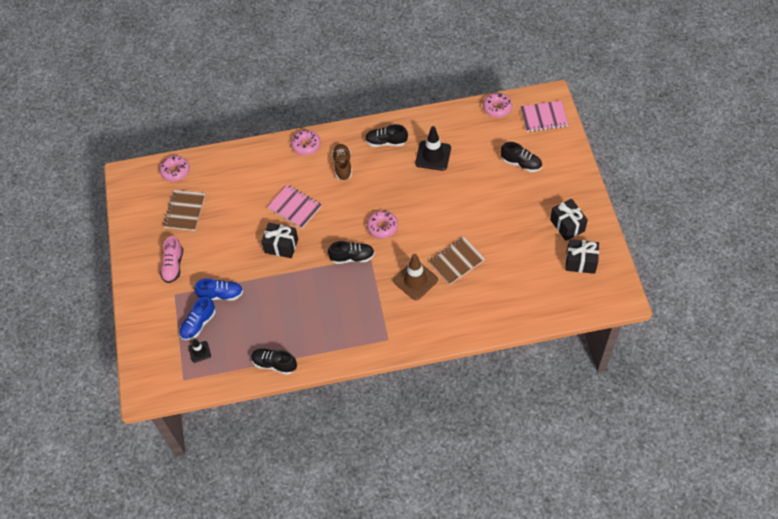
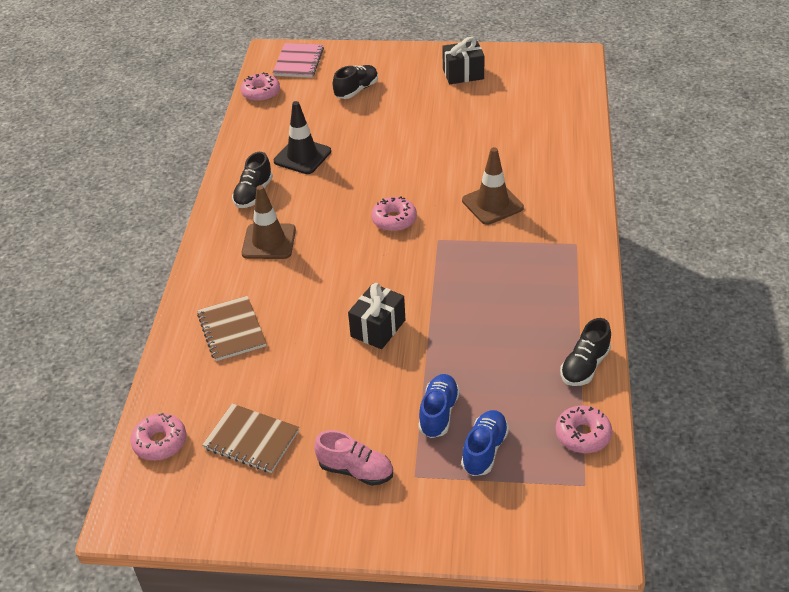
camera: 75 degrees left, 15 degrees down
blue shoe [179,297,216,340] -> blue shoe turned 120 degrees counterclockwise [461,410,509,476]
black traffic cone [189,339,211,363] -> none
pink notebook [268,185,322,228] -> none
pink donut [291,129,321,155] -> pink donut moved to [556,406,612,453]
black shoe [328,241,375,264] -> none
brown shoe [332,144,352,181] -> brown traffic cone [242,185,296,259]
brown notebook [429,237,485,285] -> brown notebook moved to [197,296,267,361]
black gift [565,239,599,274] -> none

